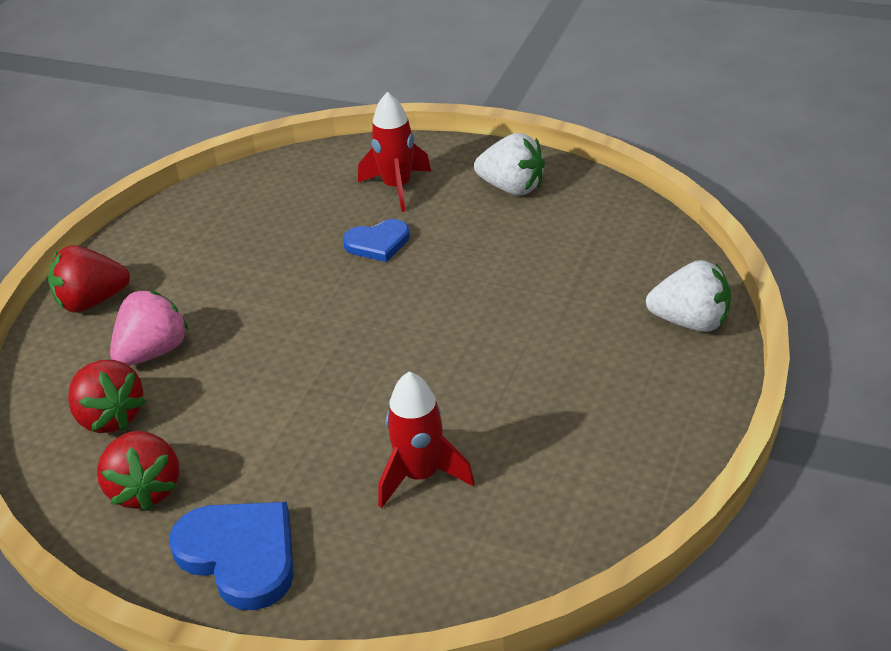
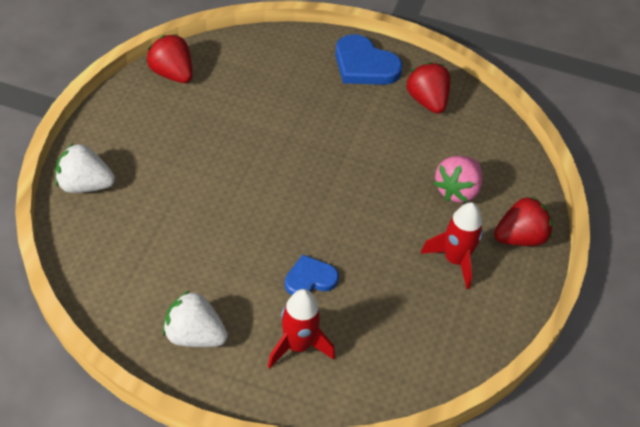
camera: 170 degrees right, 10 degrees up
red strawberry [68,360,146,433] -> red strawberry moved to [146,34,193,83]
red rocket [378,371,475,508] -> red rocket moved to [420,202,483,289]

